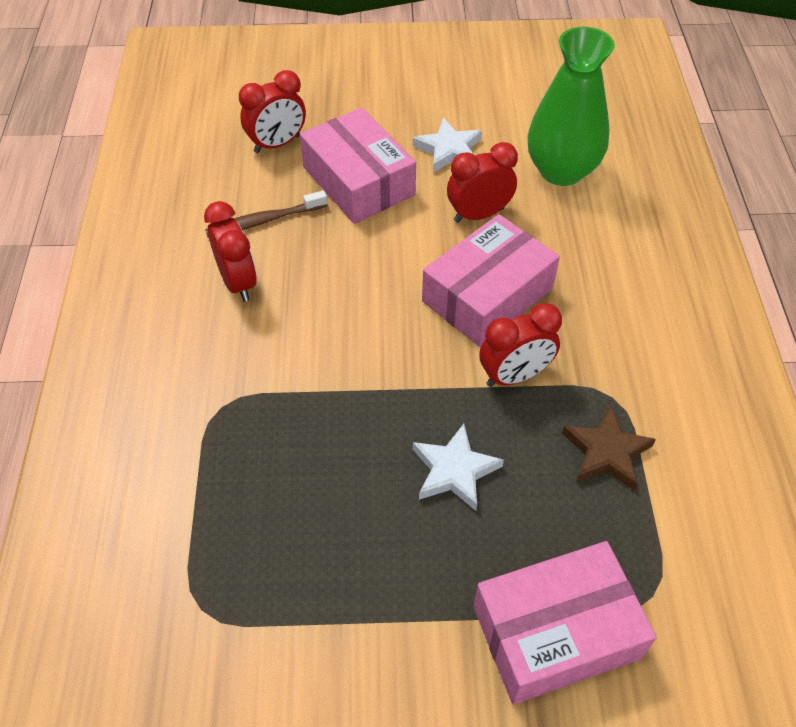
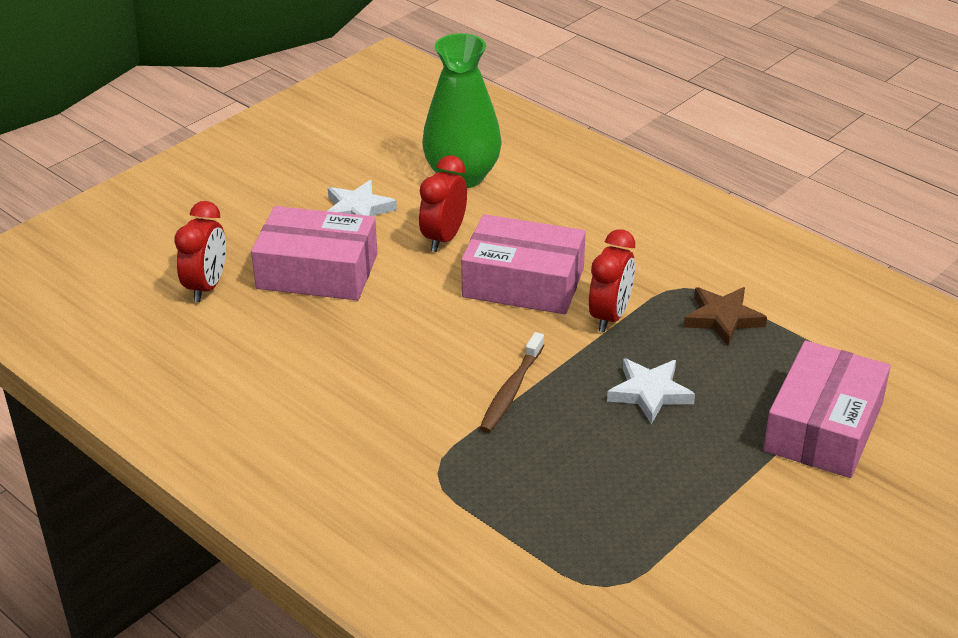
camera: 45 degrees left, 15 degrees down
red clock [204,201,257,302] -> none
brown toothbrush [205,190,327,238] -> brown toothbrush moved to [480,332,544,433]
pink box [422,214,560,347] -> pink box turned 75 degrees counterclockwise [461,214,585,314]

